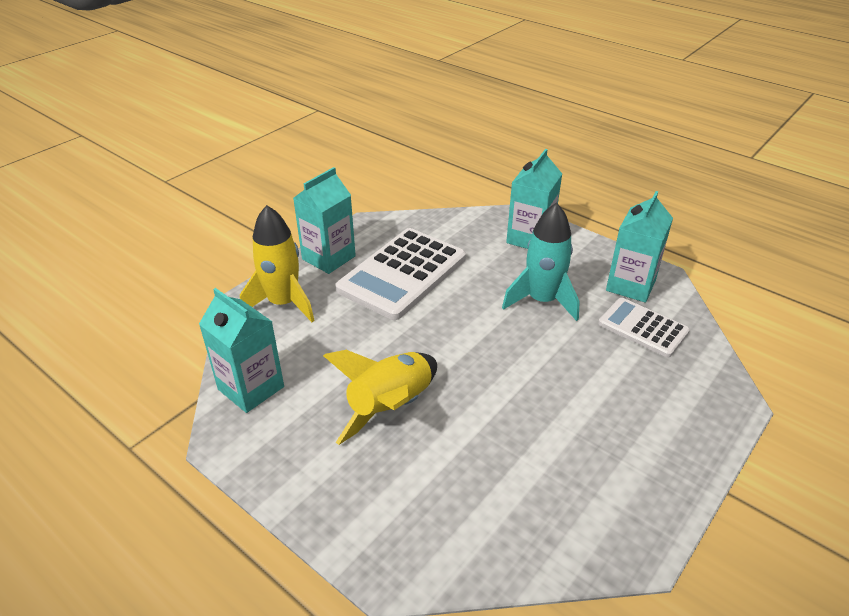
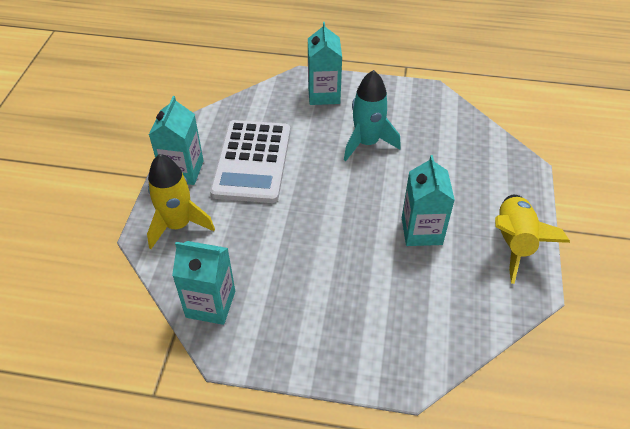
camera: 30 degrees left, 10 degrees up
yellow rocket [323,350,437,445] -> yellow rocket moved to [495,195,570,284]
white calculator [598,298,690,357] -> none
turquoise carton [606,191,673,303] -> turquoise carton moved to [402,155,455,246]

